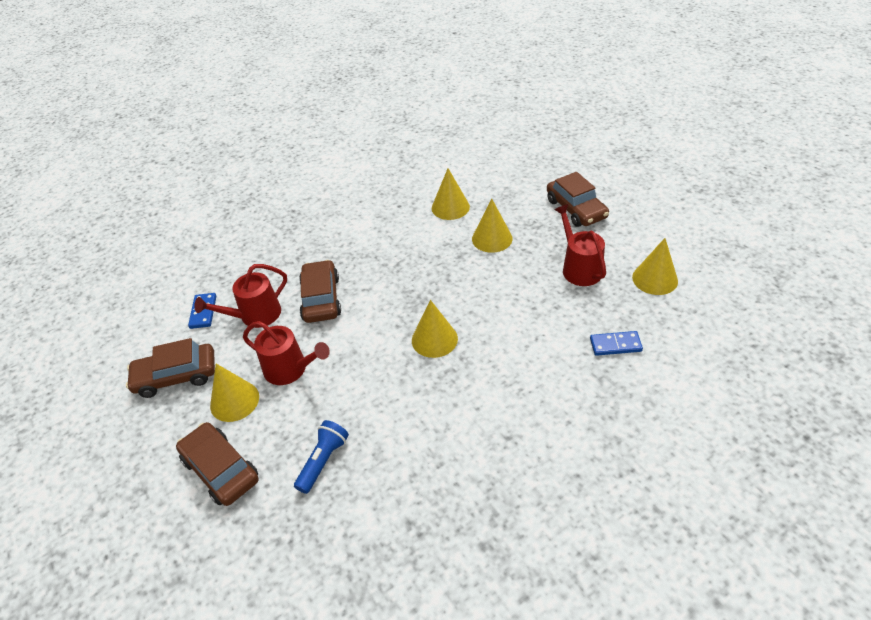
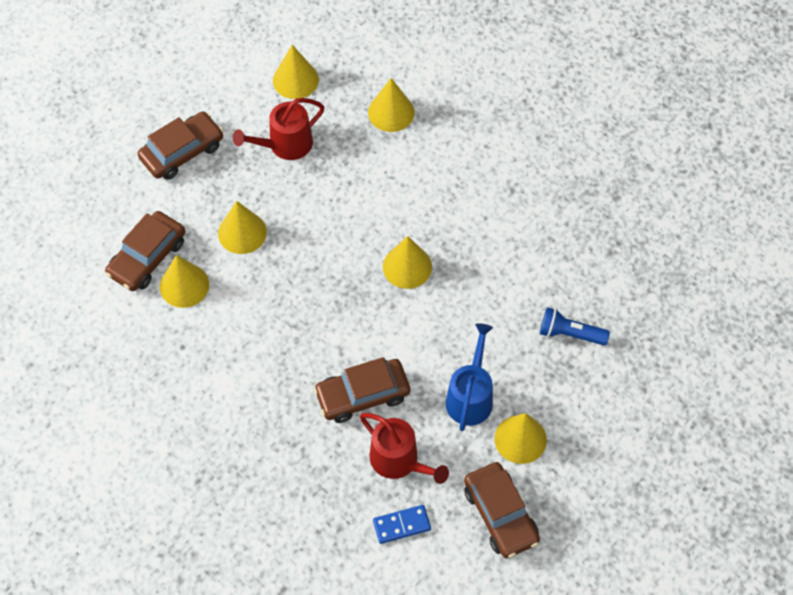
camera: 105 degrees left, 15 degrees up
brown car [176,422,259,506] -> brown car moved to [105,211,185,291]
red watering can [243,321,330,385] -> blue watering can [446,323,493,431]
blue domino [590,331,643,356] -> yellow cone [368,78,415,132]

